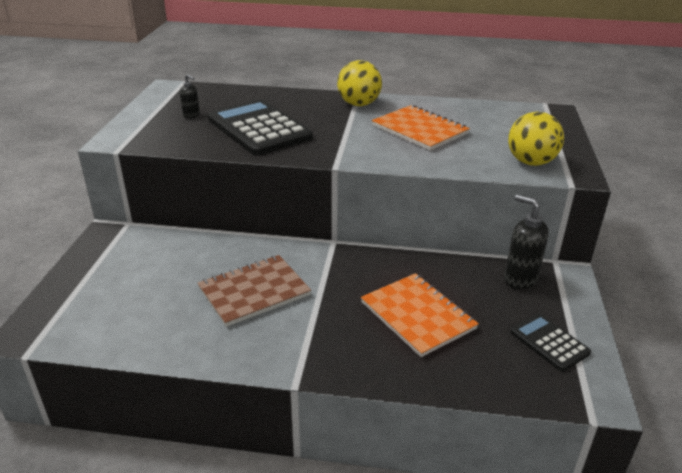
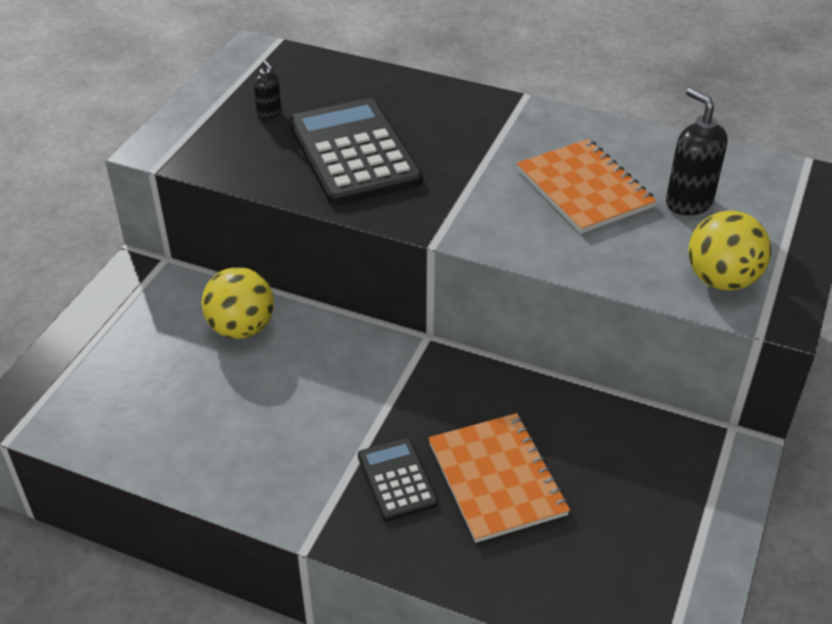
camera: 15 degrees right, 10 degrees up
brown notebook [197,255,311,327] -> none
yellow ball [337,60,382,106] -> yellow ball moved to [201,267,274,339]
black soap dispenser [504,195,549,289] -> black soap dispenser moved to [666,88,728,216]
black calculator [510,313,591,371] -> black calculator moved to [358,438,438,521]

